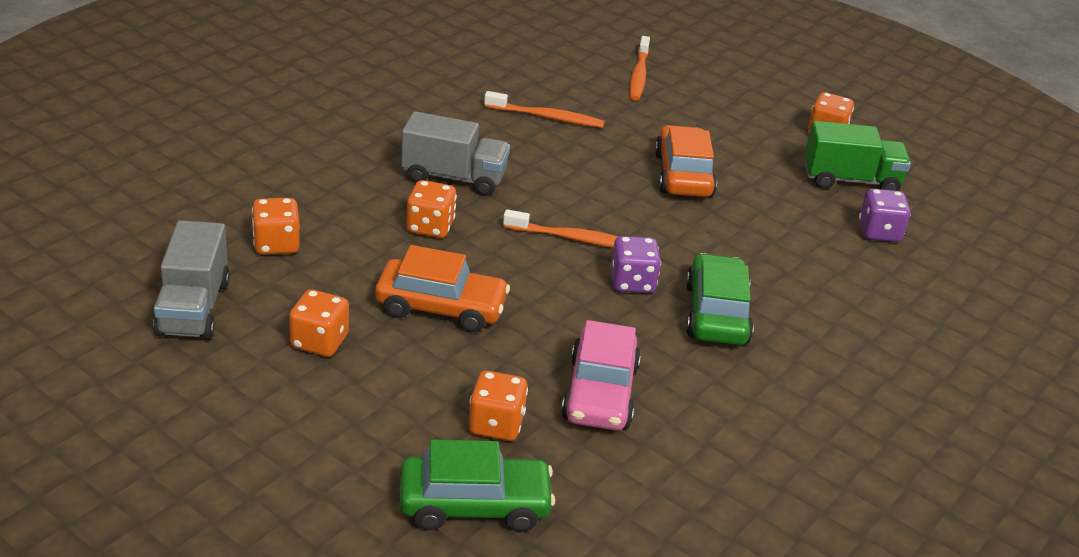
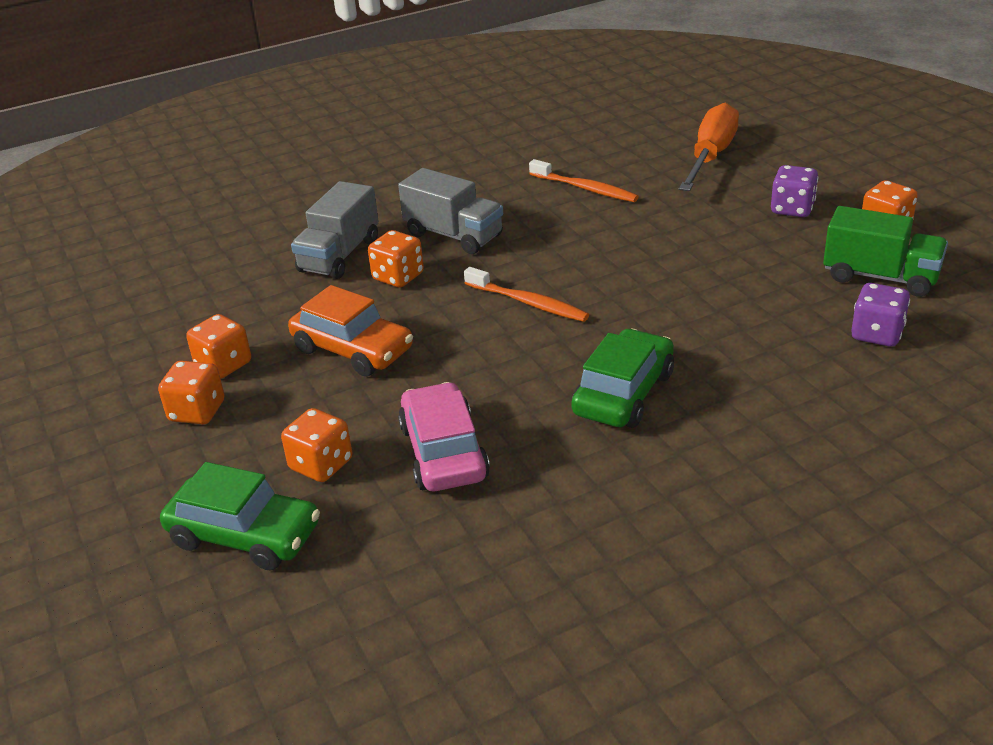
camera: 30 degrees right, 0 degrees up
grey truck [153,220,230,340] -> grey truck moved to [291,181,379,279]
orange dice [252,198,300,255] -> orange dice moved to [158,361,225,424]
pink car [561,320,641,431] -> pink car turned 135 degrees clockwise [398,382,490,491]
purple dice [611,236,661,293] -> purple dice moved to [771,165,819,217]
orange toothbrush [629,36,650,101] -> orange screwdriver [679,103,739,191]
orange car [655,125,717,197] -> none

